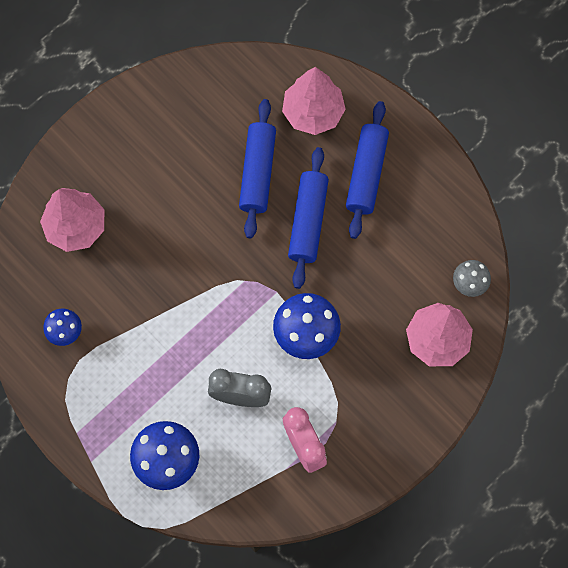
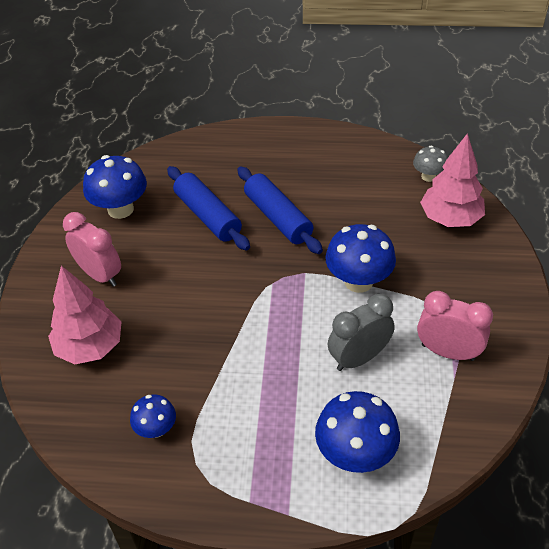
camera: 40 degrees left, 25 degrees down
pink tree [282,67,346,135] -> none
blue rolling pin [346,101,389,239] -> none
none -> pink clock [63,212,121,287]
none -> blue mushroom [83,155,147,219]

